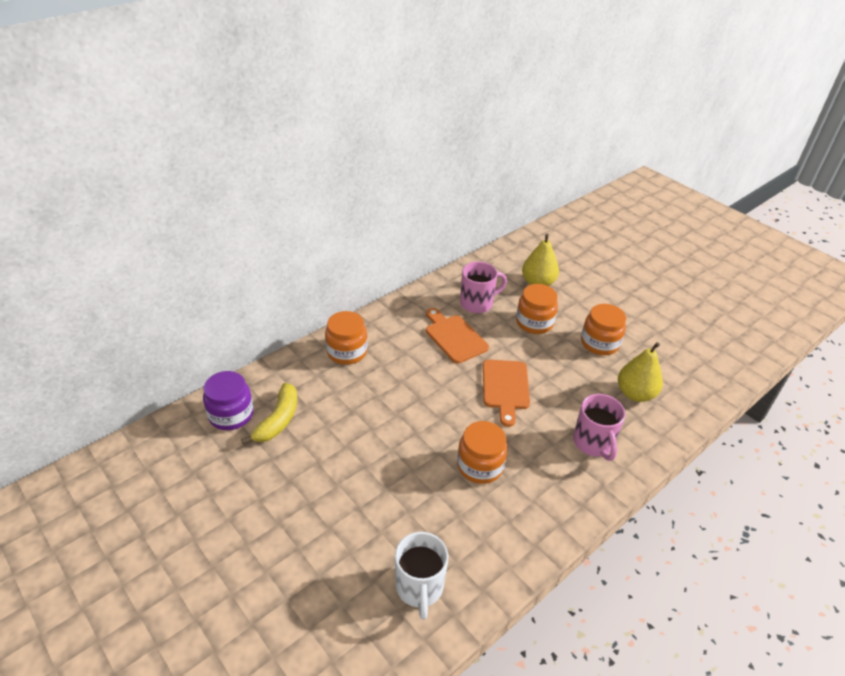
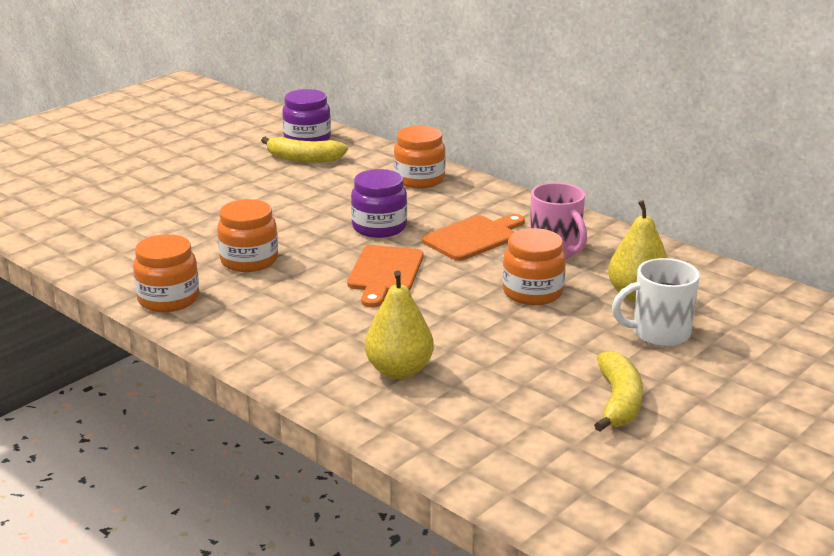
camera: 85 degrees right, 15 degrees down
white mug [395,532,448,620] -> white mug moved to [612,258,700,347]
orange cutting board [483,360,530,427] -> orange cutting board turned 75 degrees counterclockwise [347,245,423,307]
pink mug [573,394,626,461] -> none
orange jar [581,304,626,355] -> orange jar moved to [133,234,199,312]
none -> purple jar [351,169,407,238]
none -> yellow banana [594,351,643,432]

